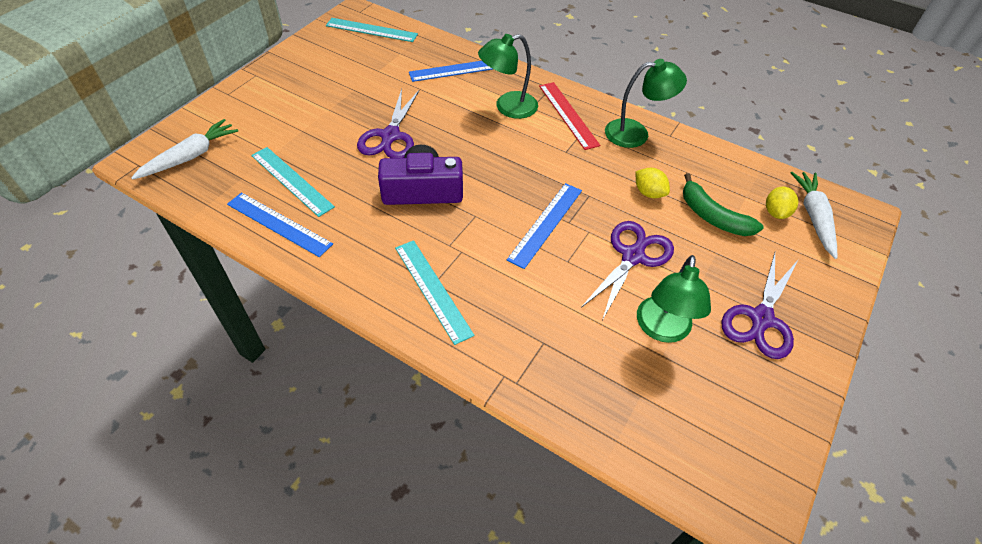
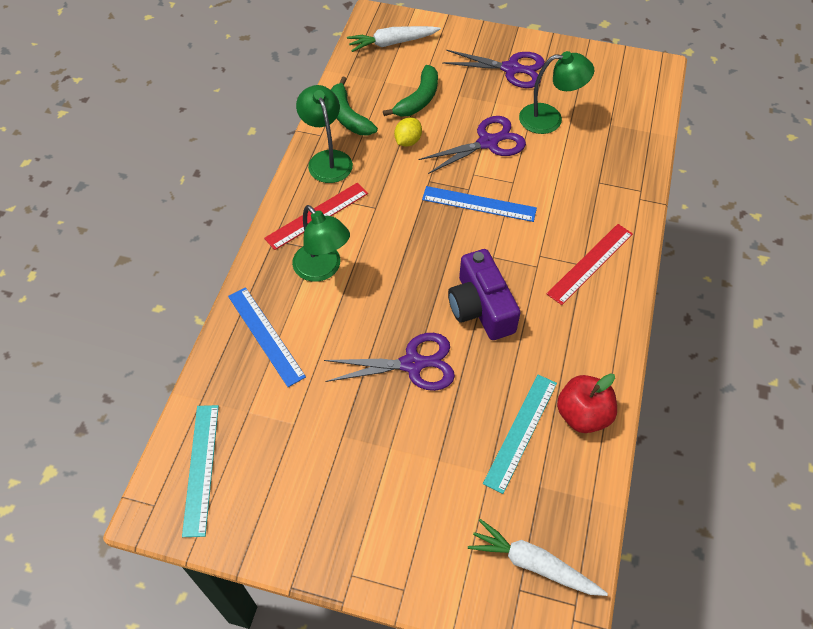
camera: 105 degrees left, 5 degrees up
blue ruler [227,192,333,257] -> red apple [557,373,617,433]
turquoise ruler [395,240,474,345] -> red ruler [547,224,633,305]
purple scissors [581,221,674,320] -> purple scissors turned 135 degrees clockwise [419,116,526,174]
yellow lemon [766,187,798,219] -> none
none -> green banana [331,77,378,136]

